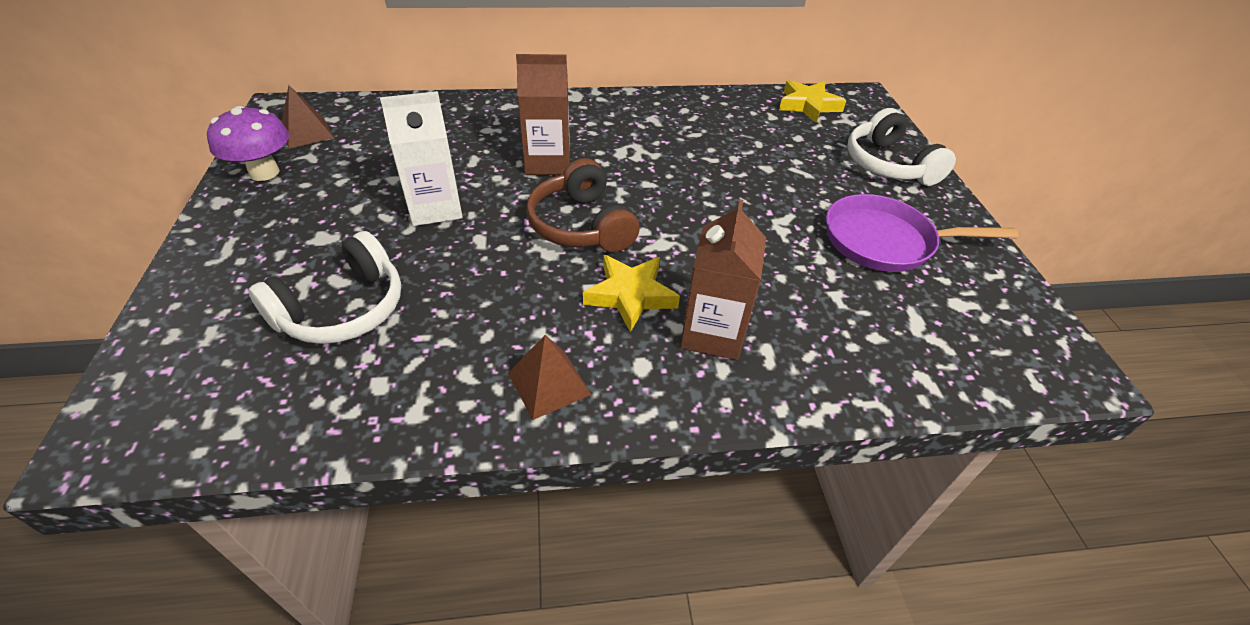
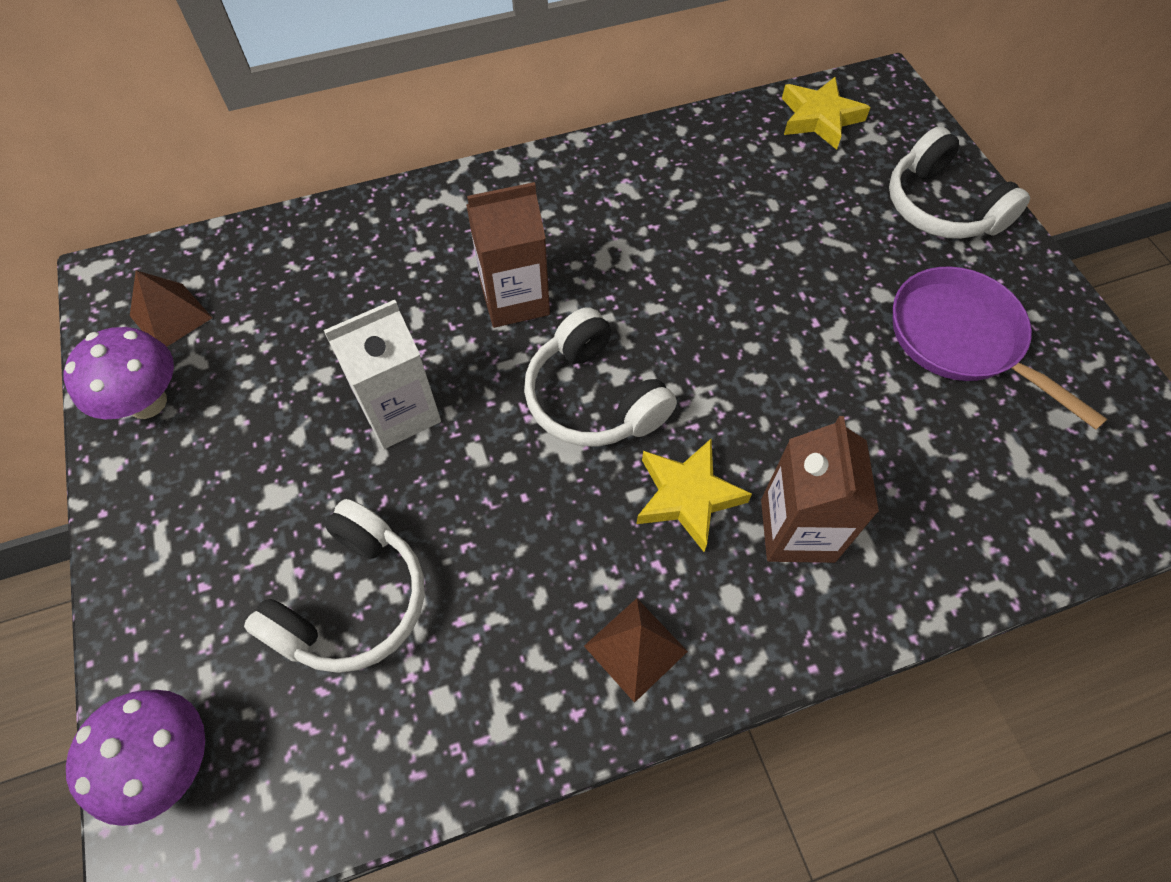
camera: 10 degrees left, 15 degrees up
brown headphones [526,158,640,252] -> white headphones [524,307,677,447]
purple pan [826,194,1018,272] -> purple pan turned 60 degrees clockwise [893,266,1107,430]
none -> purple mushroom [66,690,205,826]

